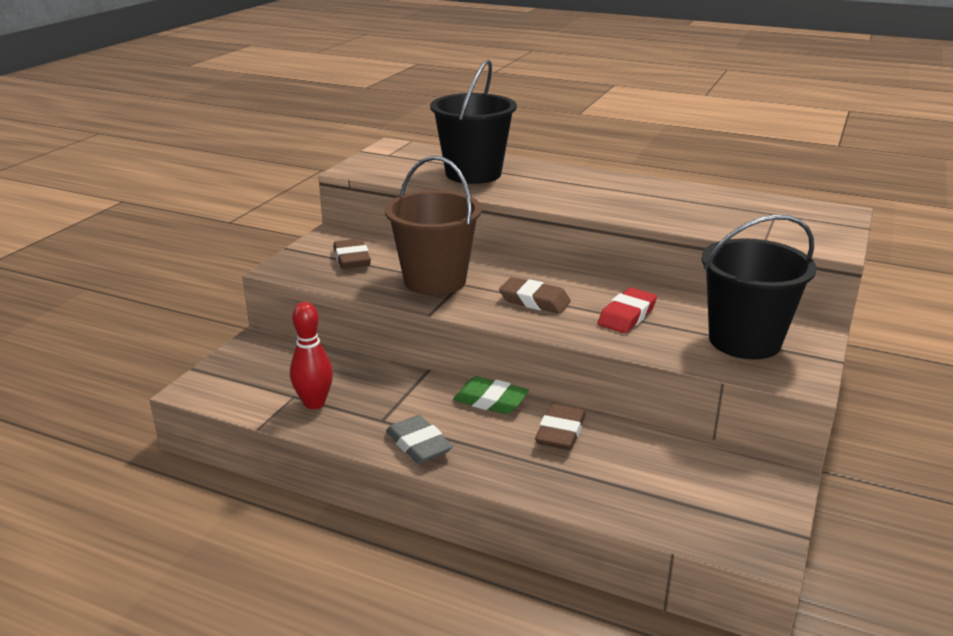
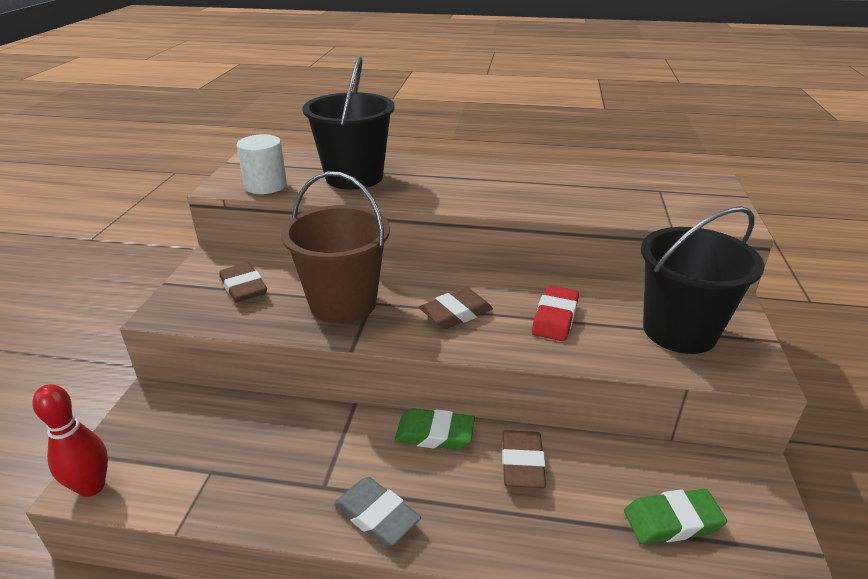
camera: 15 degrees left, 5 degrees up
red bowling pin [290,302,333,409] -> red bowling pin moved to [32,384,108,497]
brown eraser [499,277,571,314] -> brown eraser turned 45 degrees counterclockwise [419,288,493,329]
none -> white cylinder [236,134,287,194]
none -> green eraser [624,489,727,544]

